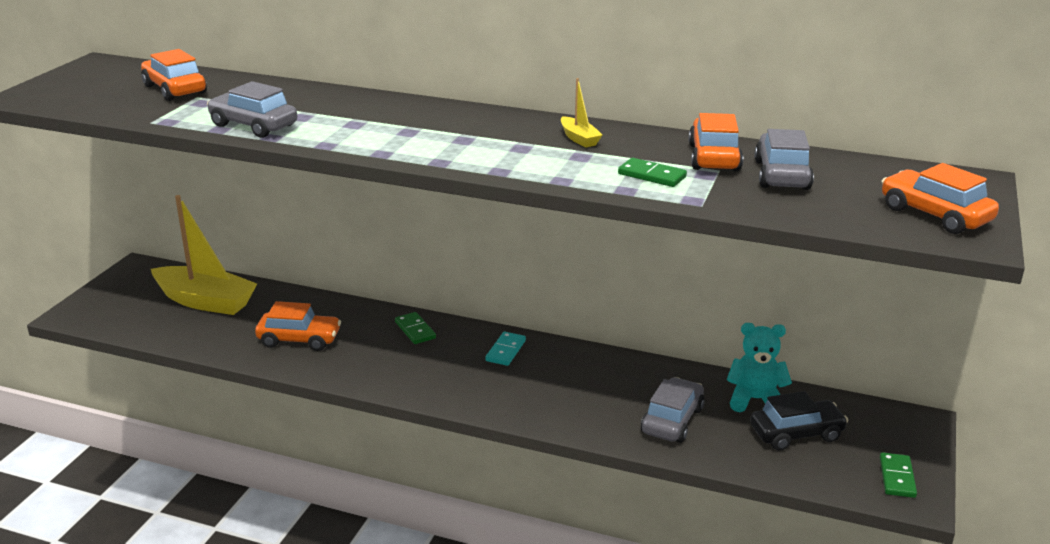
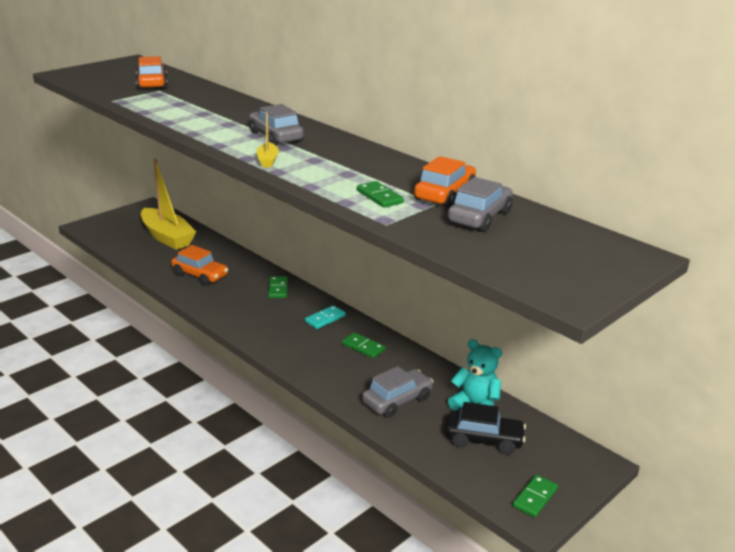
camera: 25 degrees right, 0 degrees up
grey car [207,81,297,138] -> grey car moved to [249,104,304,146]
yellow boat [561,78,602,147] -> yellow boat moved to [257,112,279,167]
orange car [881,163,999,234] -> none
none -> green domino [342,332,385,358]

